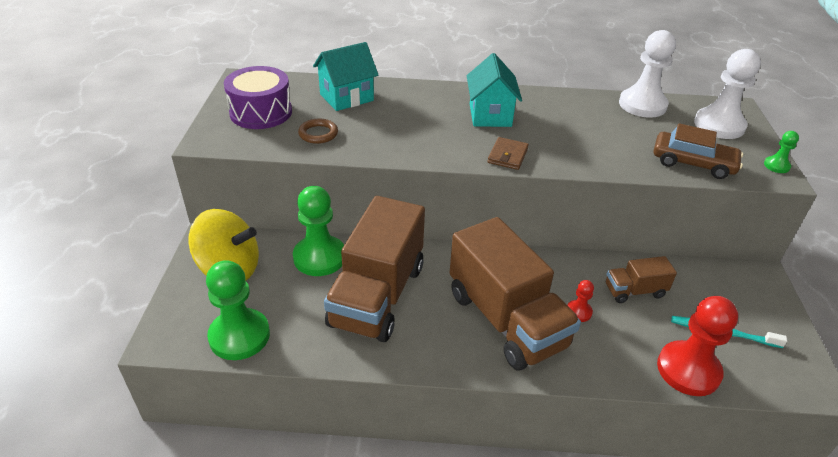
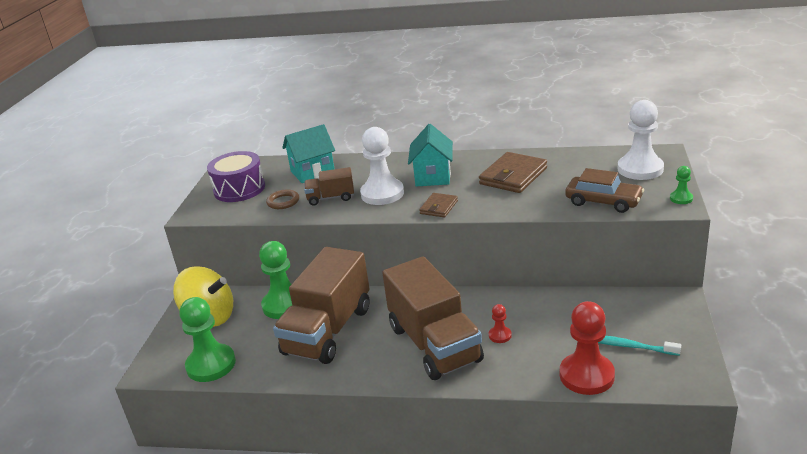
camera: 10 degrees right, 10 degrees down
brown truck [606,256,677,303] -> brown truck moved to [304,167,354,206]
white pawn [619,30,676,118] -> white pawn moved to [360,127,404,205]
none -> brown wallet [479,152,547,193]

